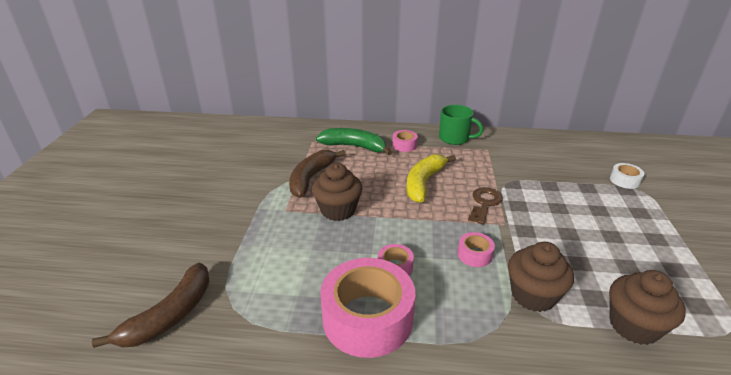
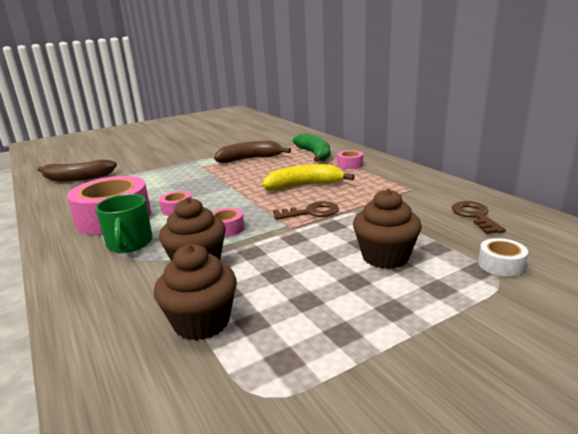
camera: 55 degrees right, 10 degrees down
brown cupcake [312,163,363,221] -> brown cupcake moved to [353,189,422,269]
green mug [439,105,484,145] -> green mug moved to [95,194,153,253]
none -> brown key [452,201,506,234]

